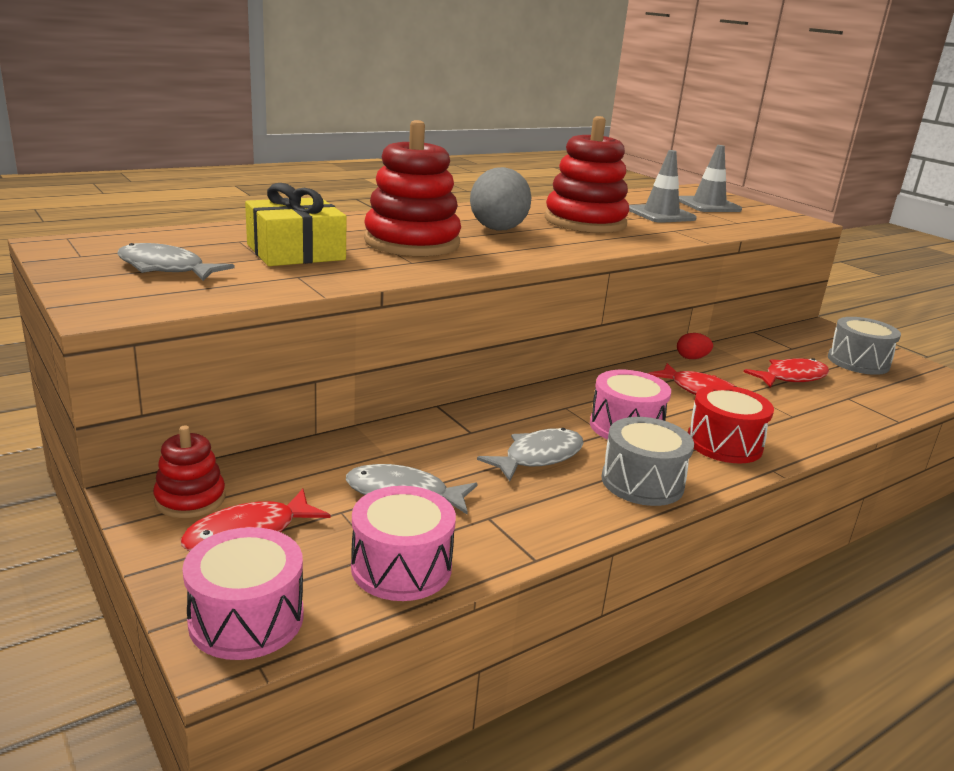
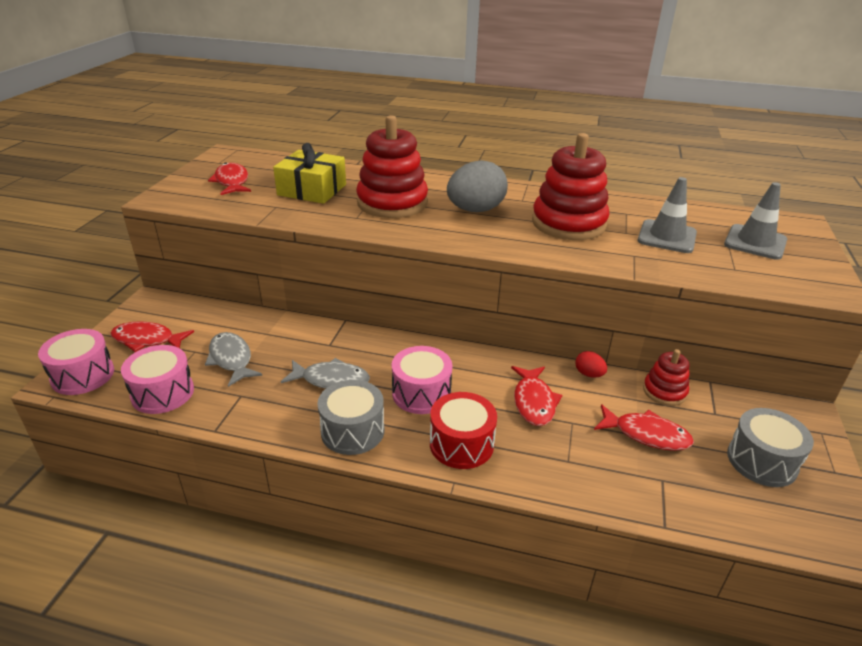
camera: 50 degrees right, 10 degrees up
grey fish [118,243,235,281] -> red fish [208,162,251,195]
red stacking toy [153,426,226,518] -> red stacking toy moved to [643,349,690,406]

